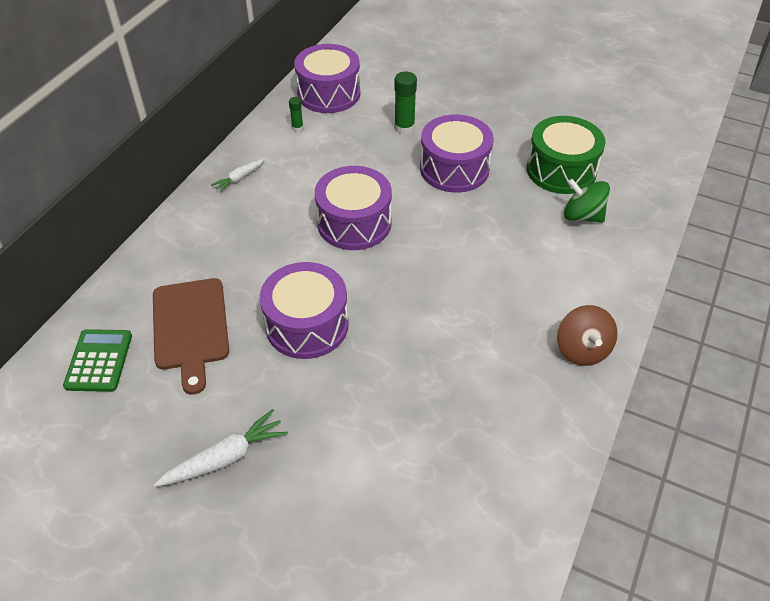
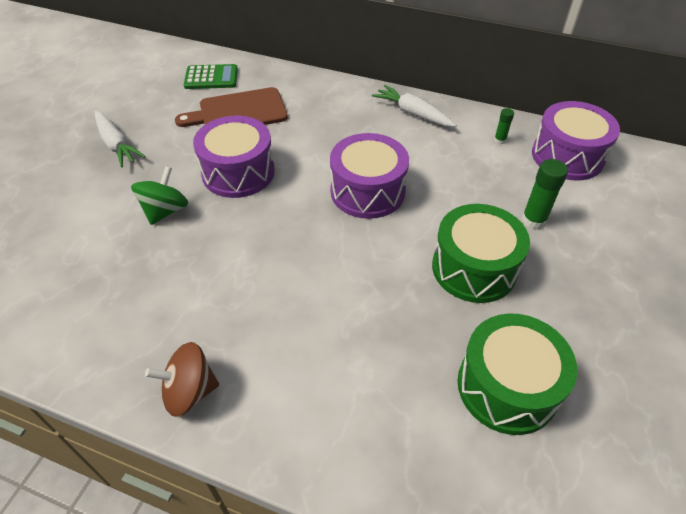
camera: 85 degrees right, 0 degrees up
white carrot [211,159,264,193] -> white carrot [372,85,457,127], size x1.64
purple drum [420,114,494,193] -> green drum [432,204,530,303]
green spinning top [564,179,610,223] -> green spinning top moved to [131,166,188,225]

